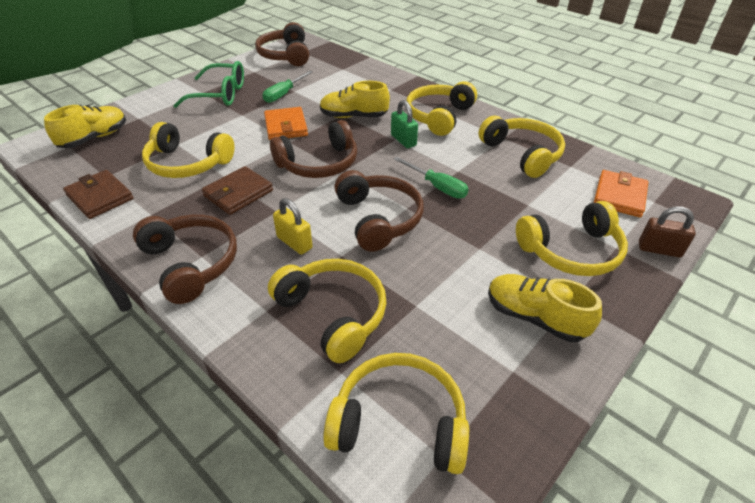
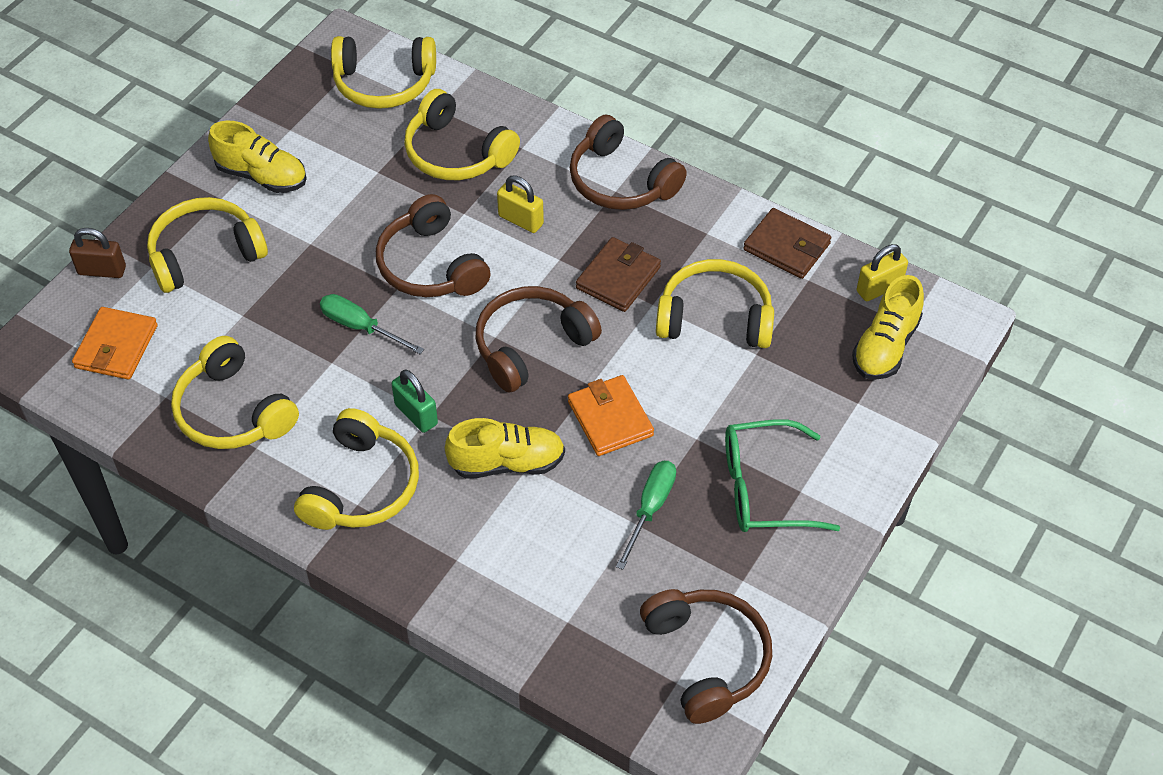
camera: 170 degrees right, 10 degrees up
none -> yellow padlock [857,244,908,301]

